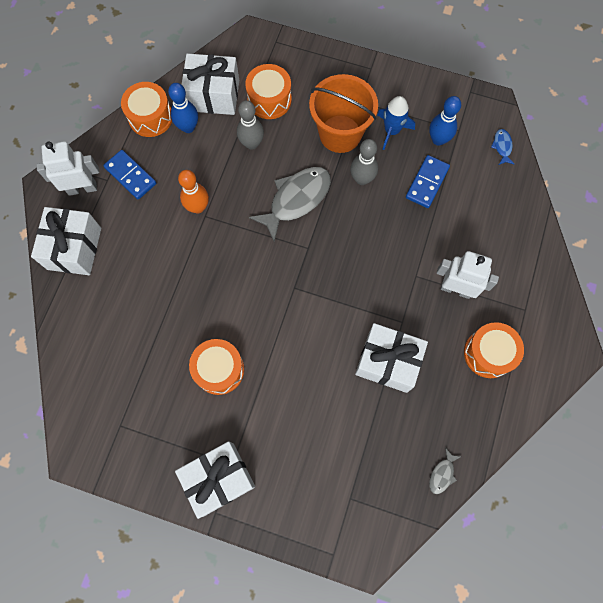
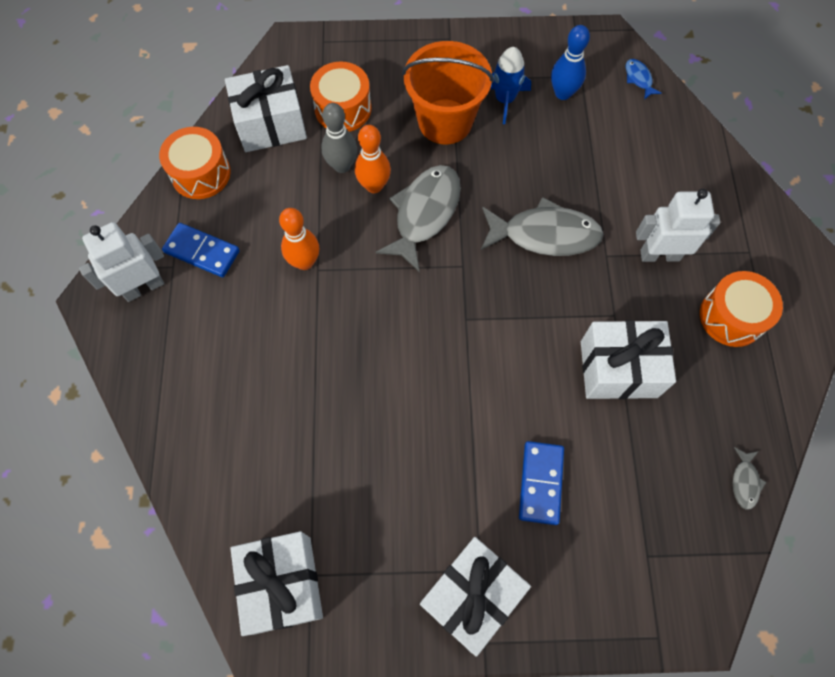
camera: 20 degrees left, 5 degrees down
white gift [31,207,101,275] -> white gift moved to [230,531,323,636]
blue bowling pin [168,83,198,133] -> none
orange drum [189,339,244,395] -> none
grey bowling pin [350,139,378,185] -> none
blue domino [406,155,450,208] -> blue domino moved to [519,441,564,525]
none -> orange bowling pin [355,125,391,193]
none -> grey fish [481,197,603,256]

